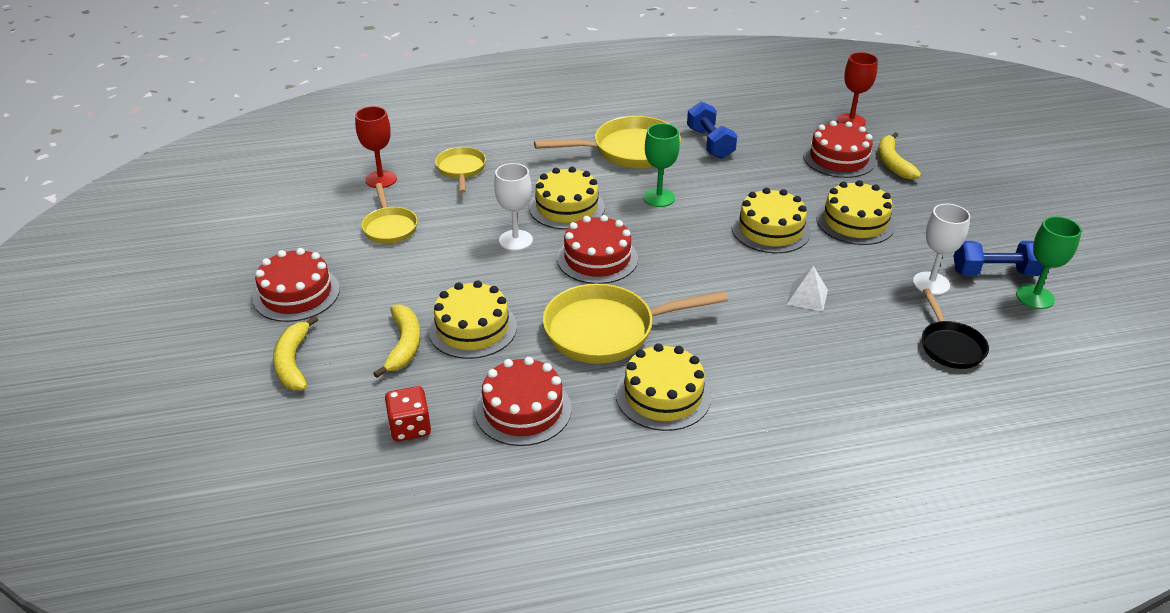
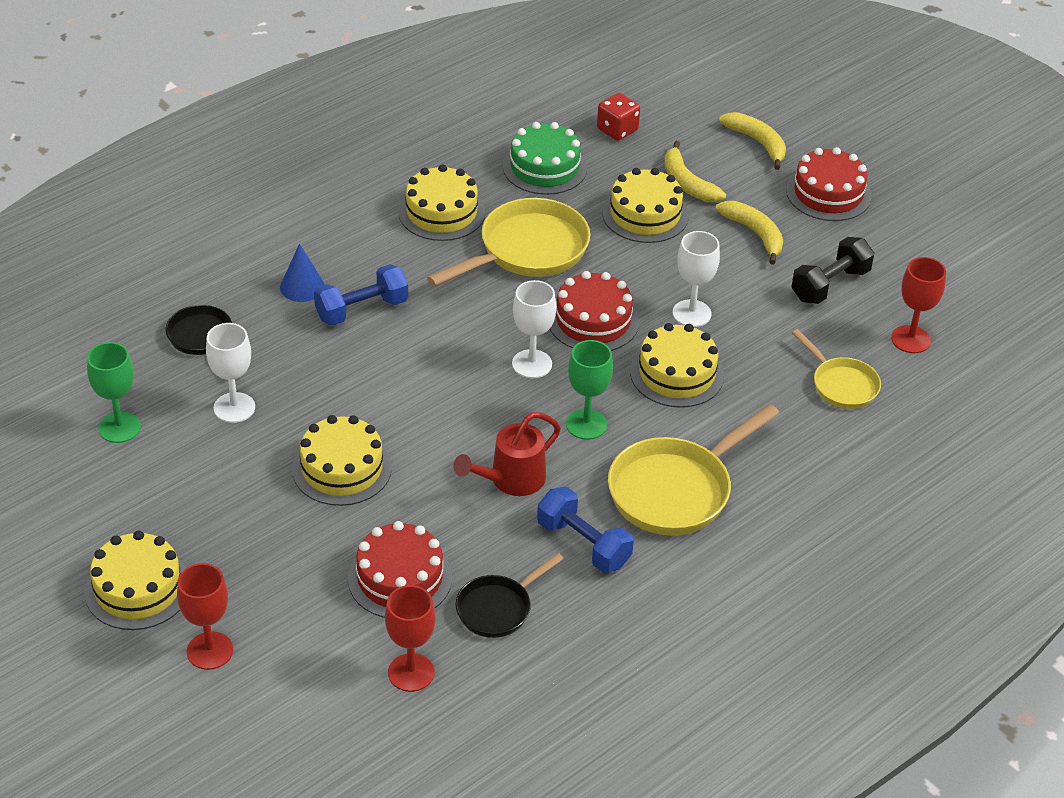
camera: 150 degrees right, 5 degrees up
yellow pan [361,183,418,244] -> black dumbbell [791,237,874,304]
red cake [475,357,572,446] -> green cake [503,122,587,195]
yellow cake [732,188,811,253] -> yellow cake moved to [84,531,186,630]
white pyramid [787,266,828,312] -> none
yellow banana [878,132,921,180] -> yellow banana moved to [715,201,783,265]
blue dumbbell [954,241,1044,276] -> blue dumbbell moved to [314,264,408,326]
none -> red goblet [177,563,233,670]
none -> blue cone [280,244,325,302]
none -> red watering can [454,412,561,496]
none -> black pan [455,553,564,638]
none -> white goblet [512,280,556,378]

